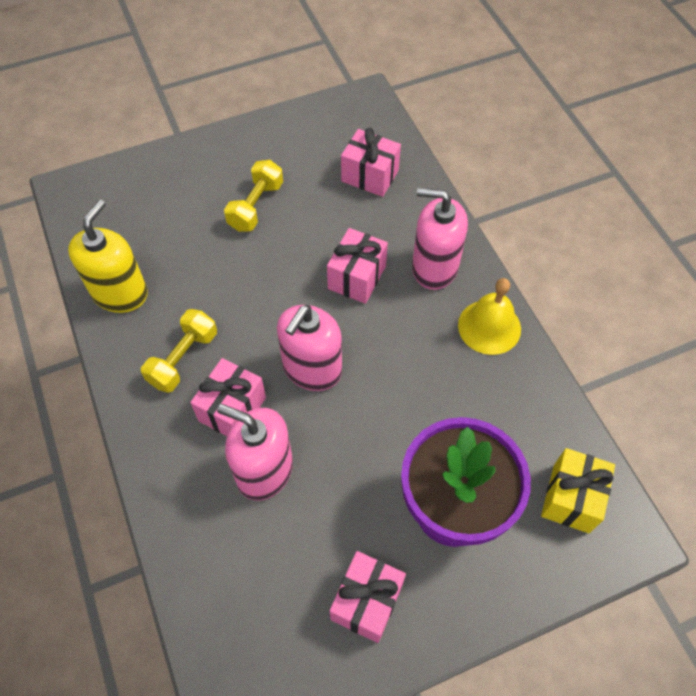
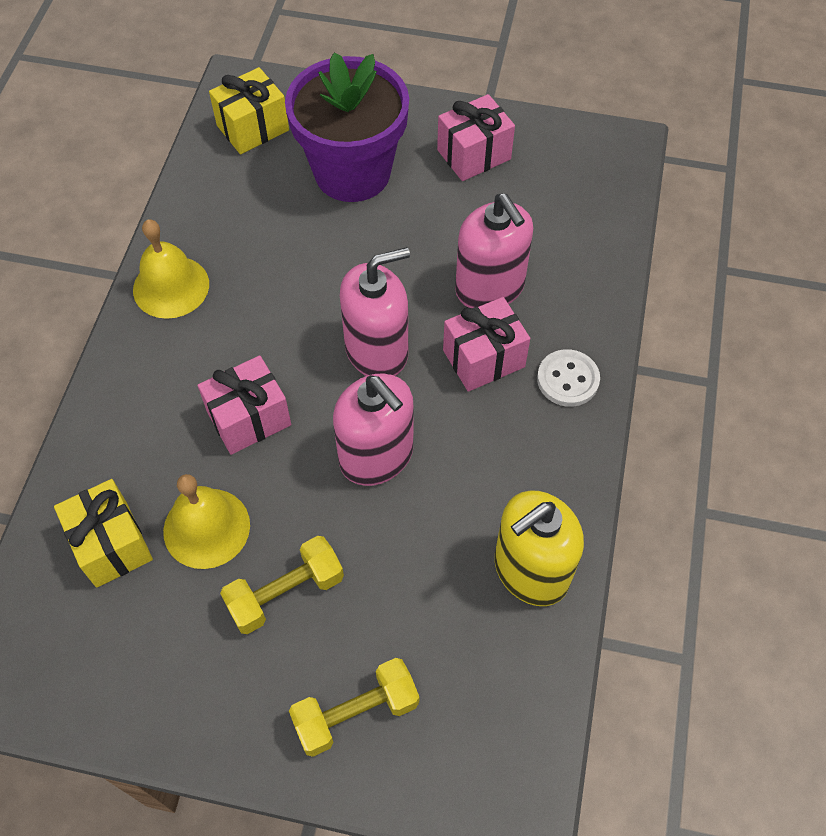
camera: 145 degrees left, 0 degrees up
yellow dumbbell [141,309,217,393] -> yellow dumbbell moved to [289,658,419,757]
pink gift [341,128,401,197] -> yellow gift [54,479,153,588]
pink soap dispenser [412,188,468,290] -> pink soap dispenser moved to [333,373,413,486]
none -> yellow bell [163,474,250,569]
none -> white button [537,349,600,407]

